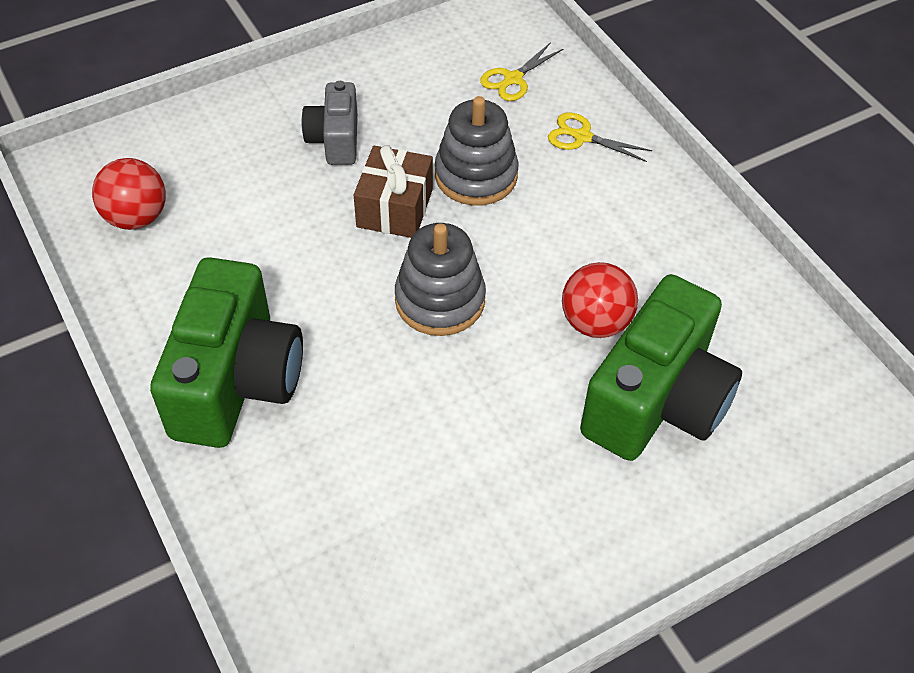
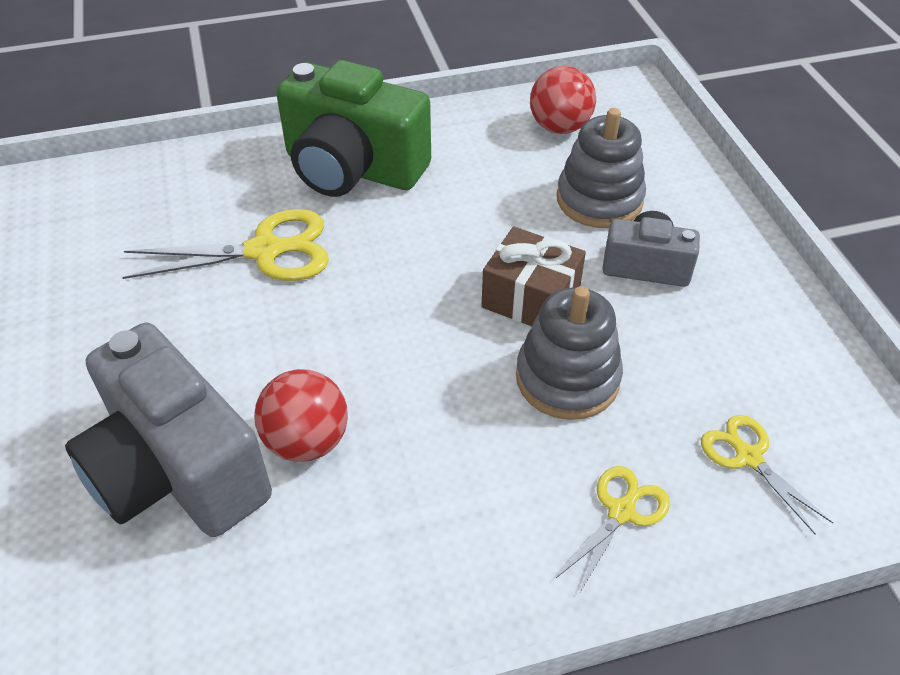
camera: 105 degrees right, 5 degrees down
grey stacking toy [395,223,486,336] -> grey stacking toy moved to [557,108,646,228]
green camera [580,274,742,461] -> grey camera [65,323,272,537]
none -> yellow scissors [122,209,329,281]

